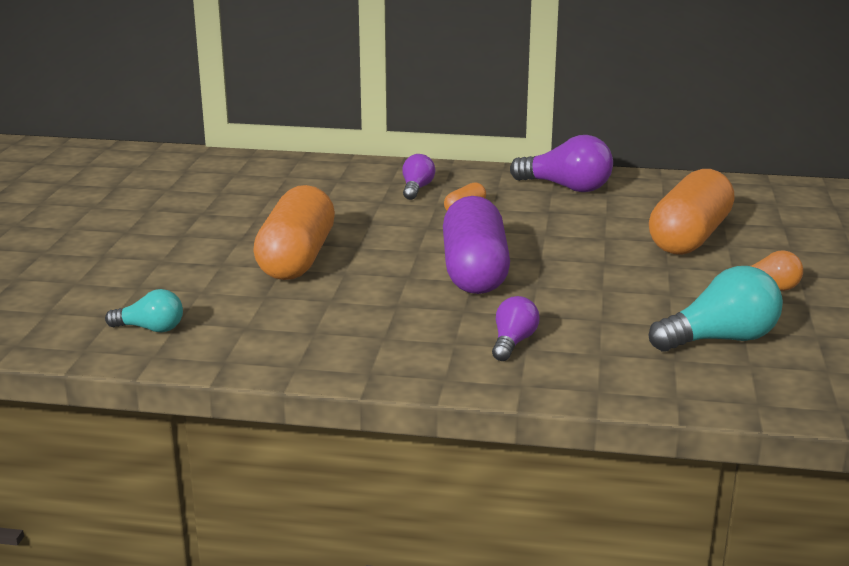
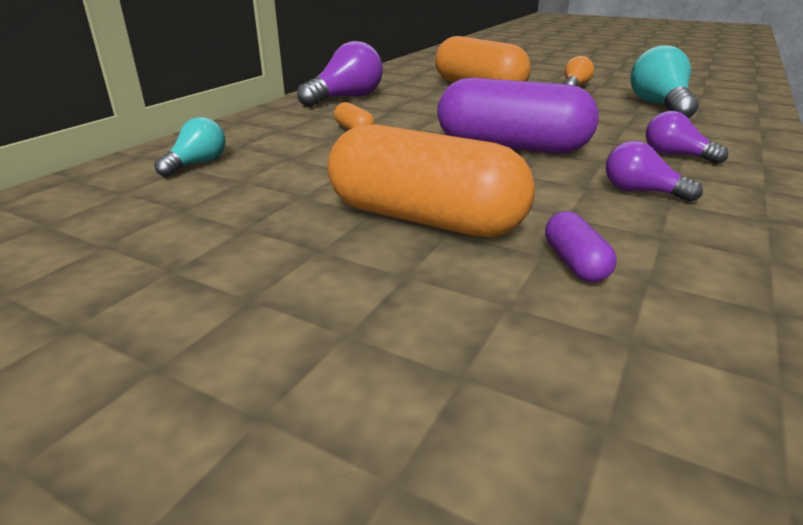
camera: 70 degrees left, 5 degrees up
turquoise light bulb [105,289,183,332] -> turquoise light bulb moved to [154,117,226,177]
purple light bulb [402,154,435,200] -> purple light bulb moved to [606,141,703,202]
none -> purple capsule [545,211,616,282]

